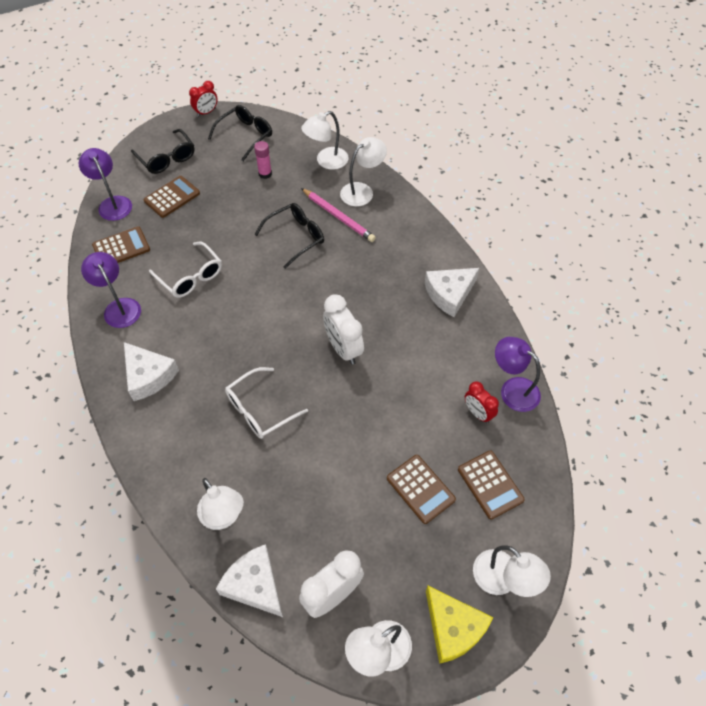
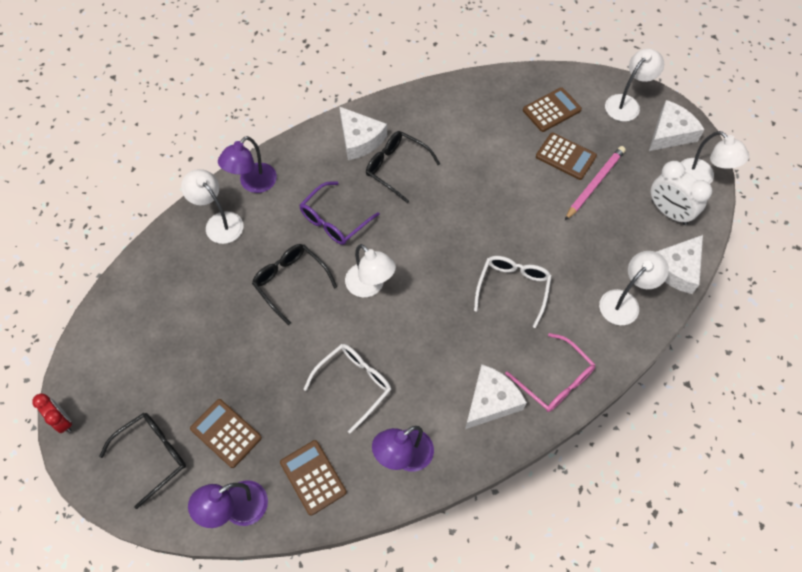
camera: 95 degrees left, 5 degrees up
black glasses [208,105,272,161] -> black glasses moved to [366,131,440,203]
white glasses [225,367,308,439] -> white glasses turned 120 degrees counterclockwise [474,256,552,328]
pink glue stick [254,141,272,179] -> none
white lamp [301,111,349,170] -> white lamp moved to [345,244,396,297]
pink pencil [301,188,376,242] -> pink pencil moved to [565,146,626,220]
white clock [323,294,364,365] -> none
brown calculator [387,455,456,524] -> brown calculator turned 75 degrees clockwise [536,133,597,180]
yellow cheese [426,586,493,664] -> white cheese [649,100,705,151]
red clock [465,381,499,423] -> none
purple lamp [495,337,541,412] -> purple lamp moved to [218,136,277,193]
none -> purple glasses [300,181,380,245]
none -> pink glasses [505,333,595,412]

